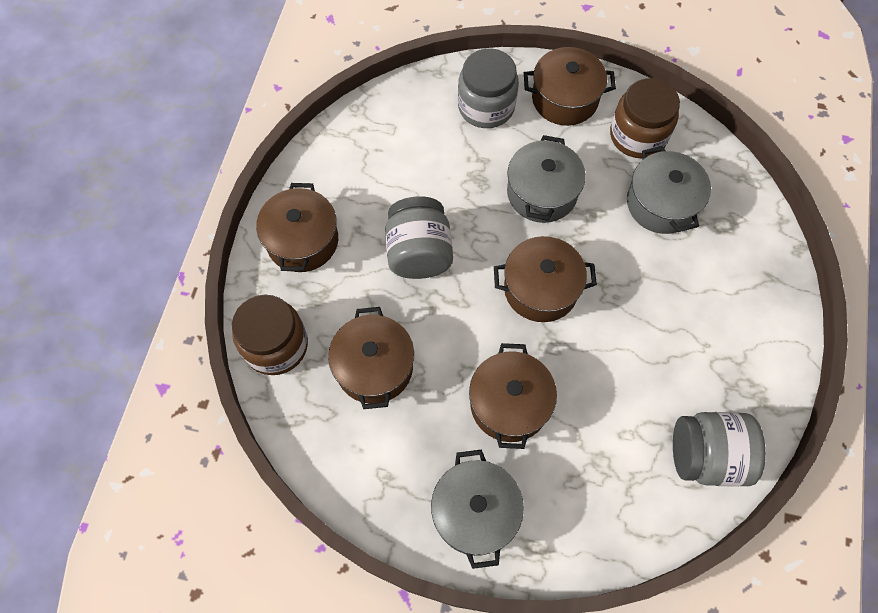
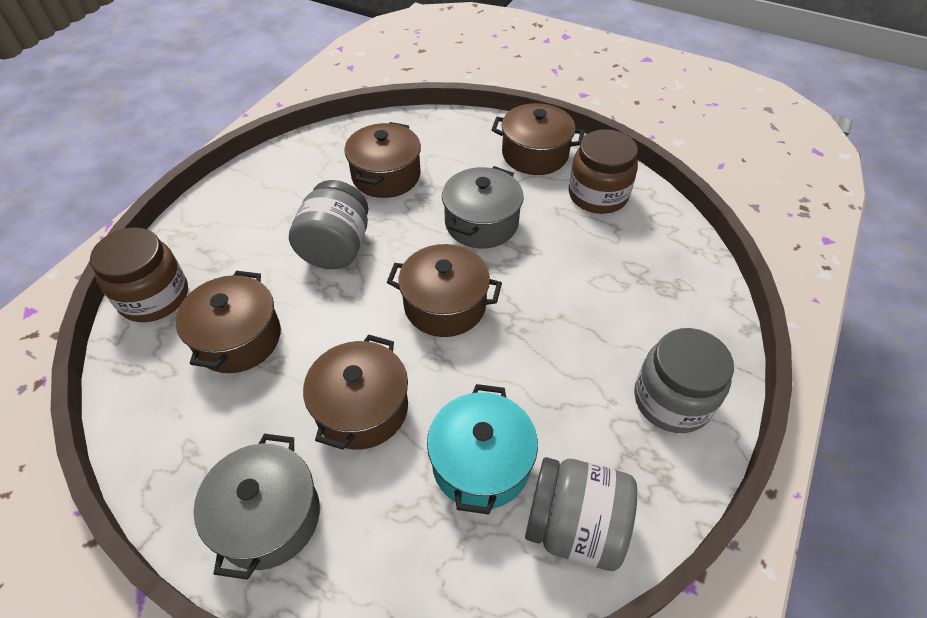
camera: 15 degrees right, 15 degrees down
brown pot [256,183,338,272] -> brown pot moved to [344,122,421,198]
grey jar [458,48,519,128] -> grey jar moved to [634,328,734,433]
grey pot [627,146,711,234] -> none
none -> turquoise pot [427,384,538,515]

